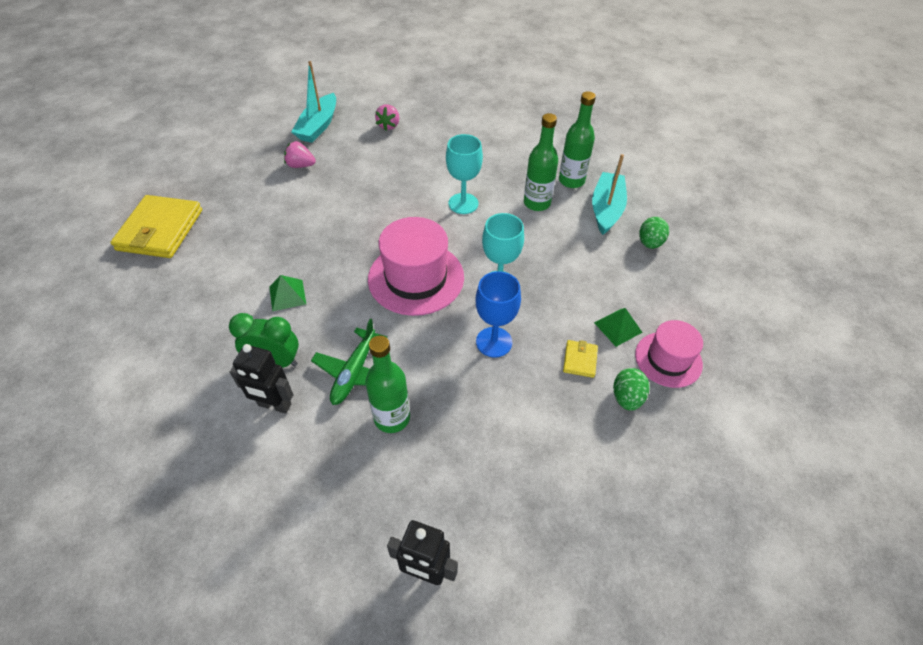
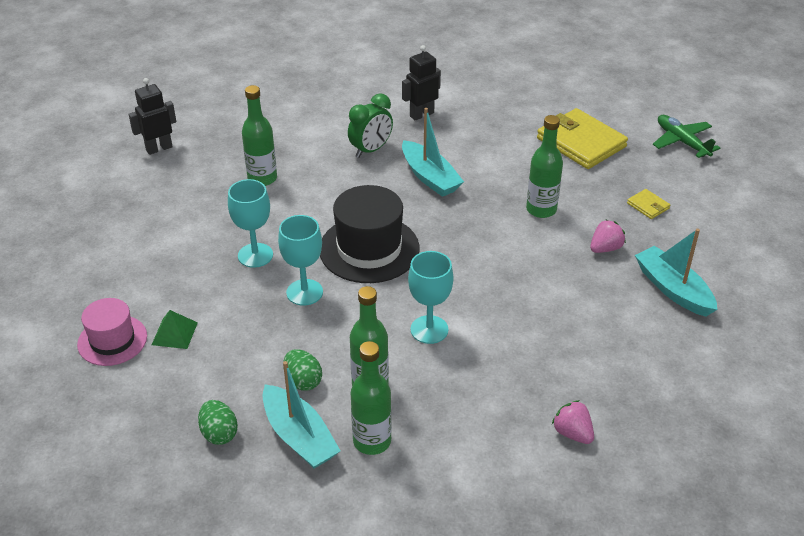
camera: 130 degrees right, 10 degrees down
black robot [230,344,294,414] -> black robot moved to [402,45,441,121]
green pyramid [269,275,306,311] -> turquoise boat [402,108,464,197]
green plane [311,319,387,405] -> green plane moved to [653,115,720,158]
pink hat [368,217,464,316] -> black hat [320,185,420,283]
pink strawberry [375,104,399,131] -> pink strawberry moved to [552,400,594,444]
blue goblet [476,271,521,357] -> turquoise goblet [228,179,273,268]
yellow wallet [563,340,598,378] -> yellow wallet moved to [627,189,670,219]
green egg [613,368,649,411] -> green egg moved to [283,349,322,391]
none -> green bottle [526,115,563,218]

